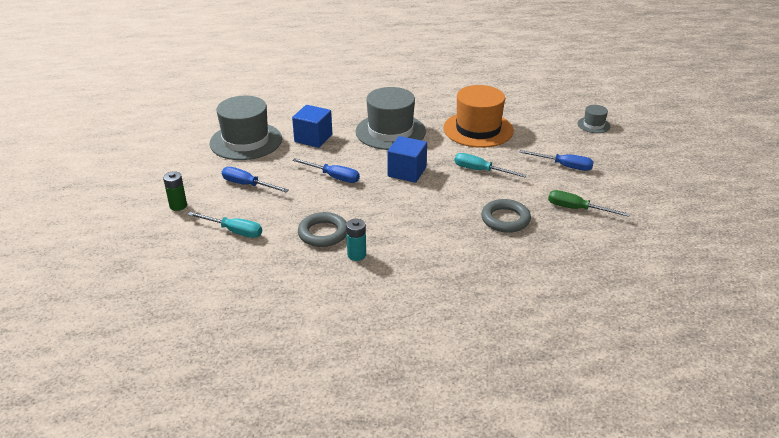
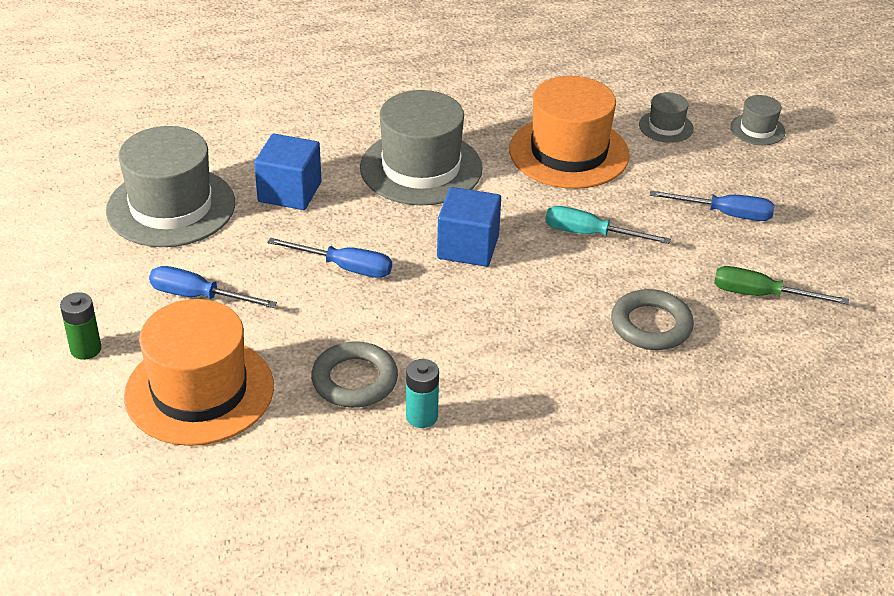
camera: 10 degrees left, 5 degrees up
turquoise screwdriver [187,212,262,238] -> orange hat [124,299,274,446]
none -> grey hat [639,92,694,143]

